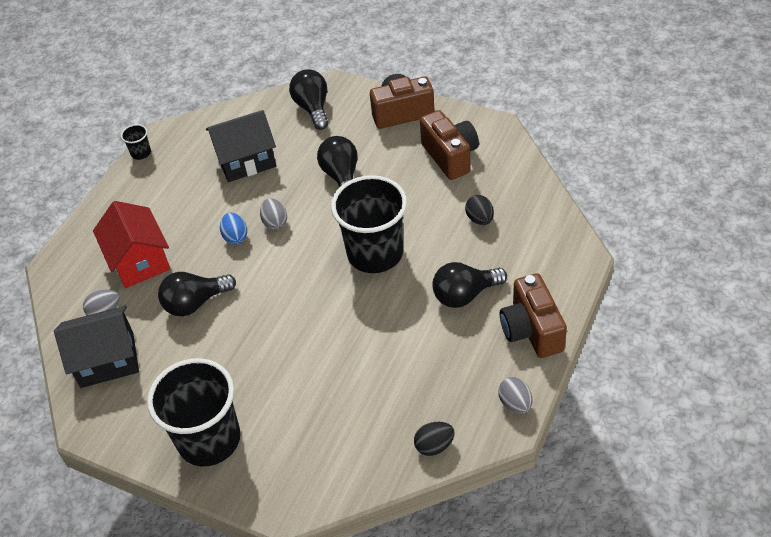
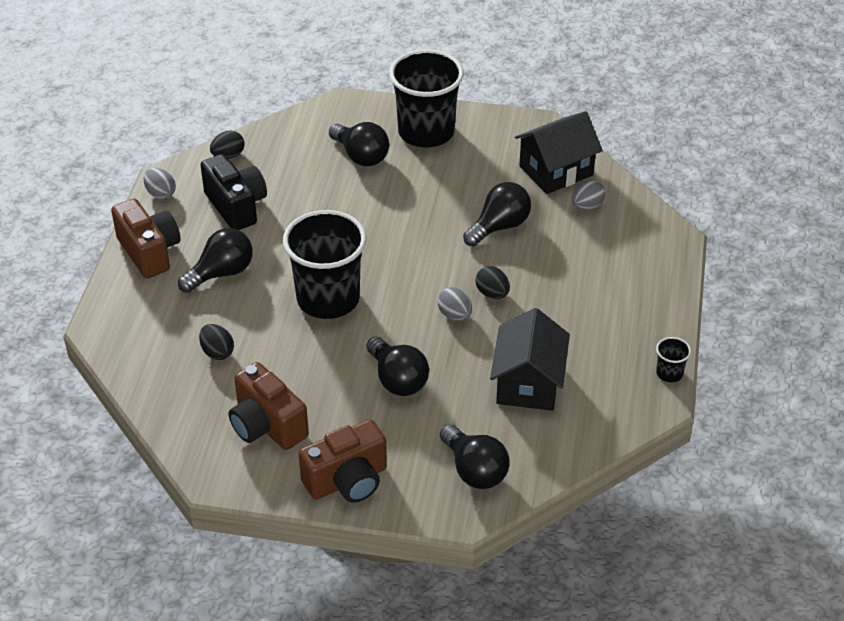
camera: 160 degrees right, 5 degrees down
red house [93,201,170,288] -> none
black house [206,110,276,182] -> black house turned 45 degrees counterclockwise [490,308,570,411]
blue egg [220,212,247,244] -> black egg [475,266,510,299]
none -> black camera [200,154,267,230]
none -> black light bulb [329,122,389,166]

